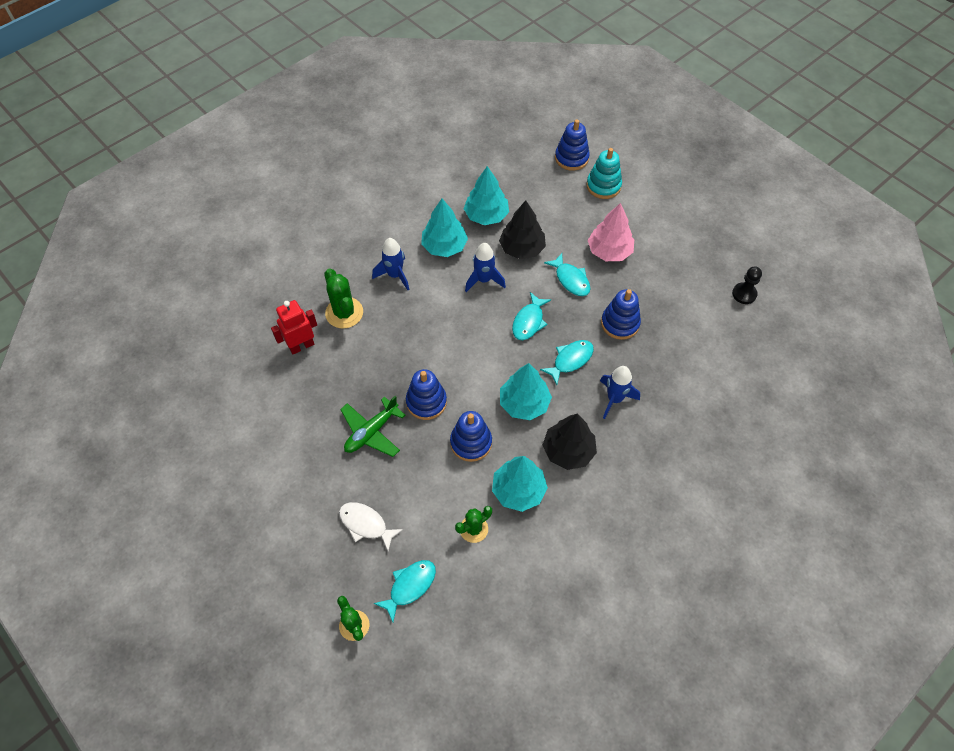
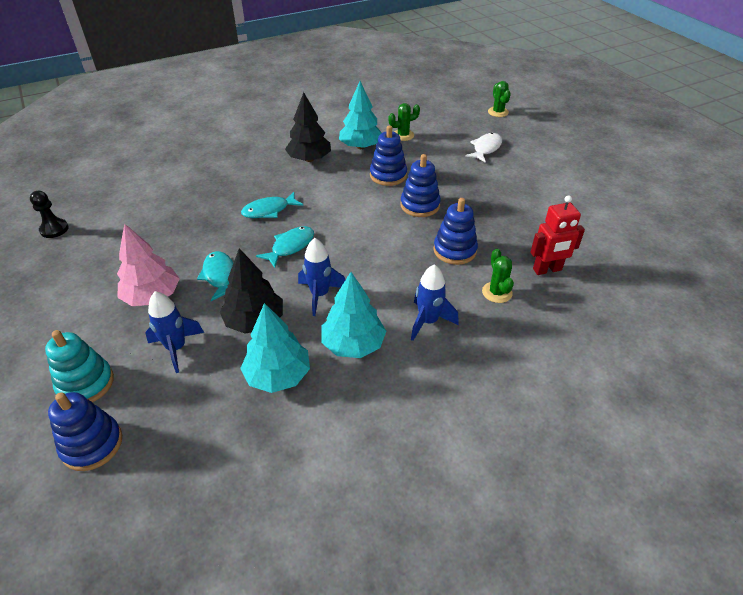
camera: 165 degrees left, 15 degrees down
green cactus [324,268,363,329] -> green cactus [482,249,514,303], size x0.65
white fish [339,502,403,551] -> white fish turned 105 degrees counterclockwise [465,133,502,163]
green plane [340,396,405,457] -> none
turquoise fish [373,560,436,622] -> none
turquoise tree [500,363,552,420] -> none
blue rocket [600,366,640,419] -> blue rocket moved to [145,291,204,373]
blue stacking toy [601,289,641,340] -> blue stacking toy moved to [433,198,478,265]

